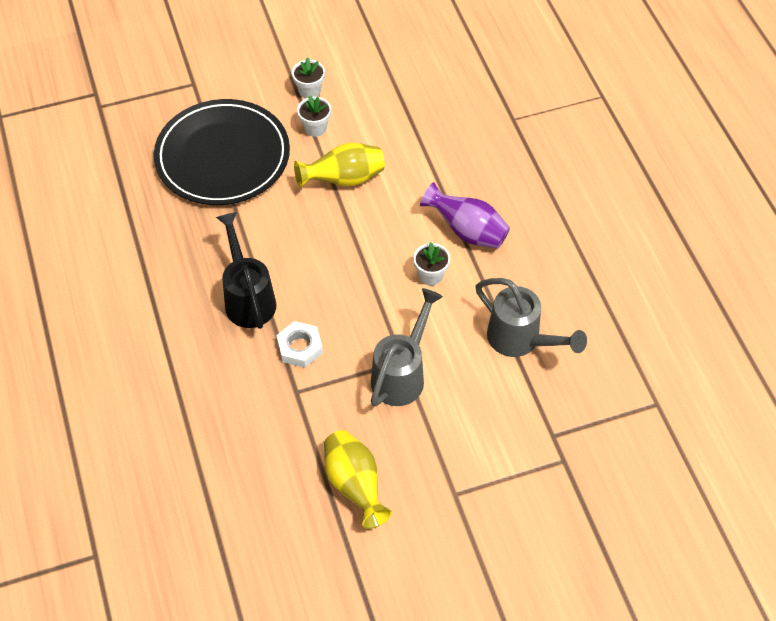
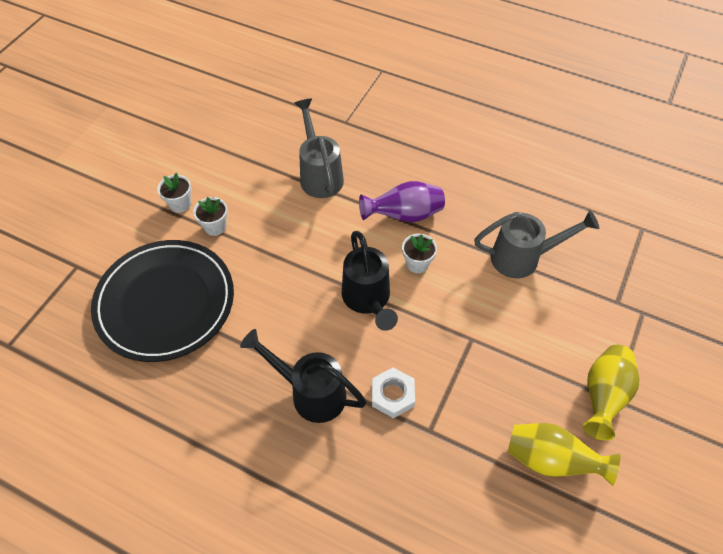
camera: 45 degrees left, 0 degrees up
yellow vase [294,143,385,188] -> yellow vase moved to [582,345,639,441]
grey watering can [371,288,443,407] -> grey watering can moved to [295,99,344,198]
none -> black watering can [342,231,398,331]

